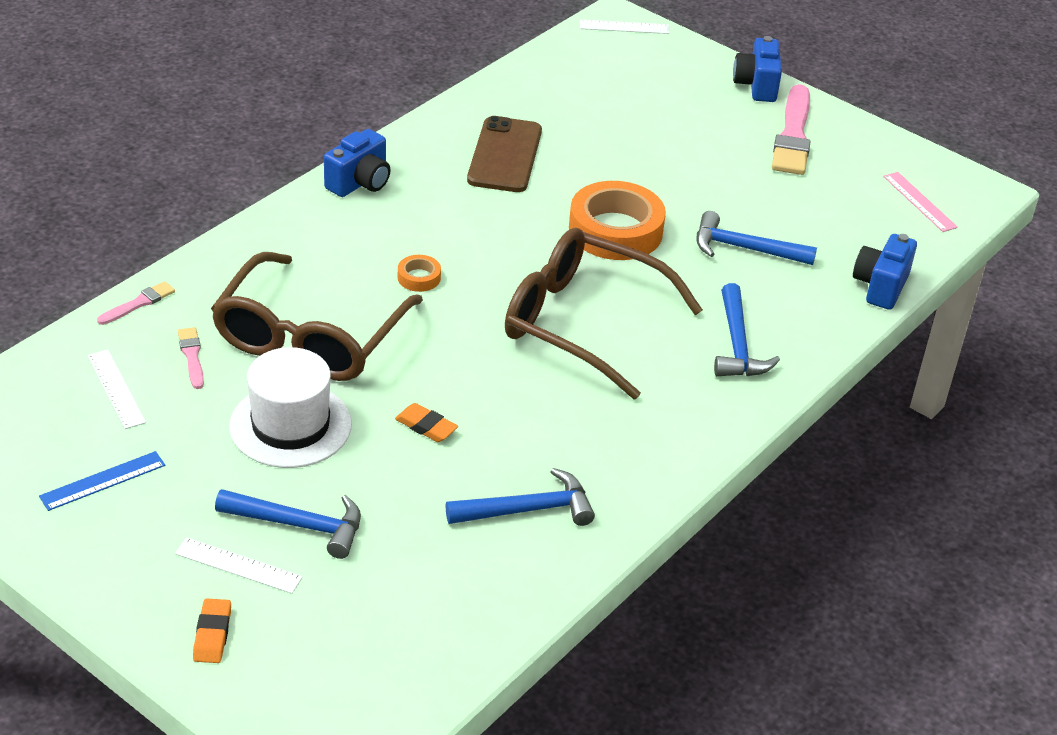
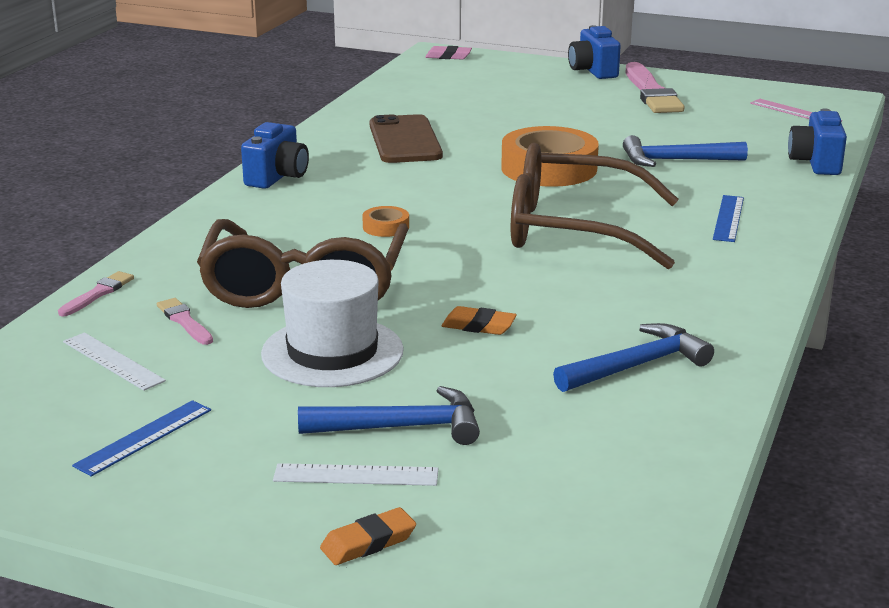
camera: 15 degrees left, 15 degrees down
orange eraser [193,598,231,663] -> orange eraser turned 75 degrees clockwise [320,507,416,565]
white ruler [580,20,670,34] -> pink eraser [425,46,472,59]
blue hammer [714,283,780,376] -> blue ruler [713,195,744,242]

